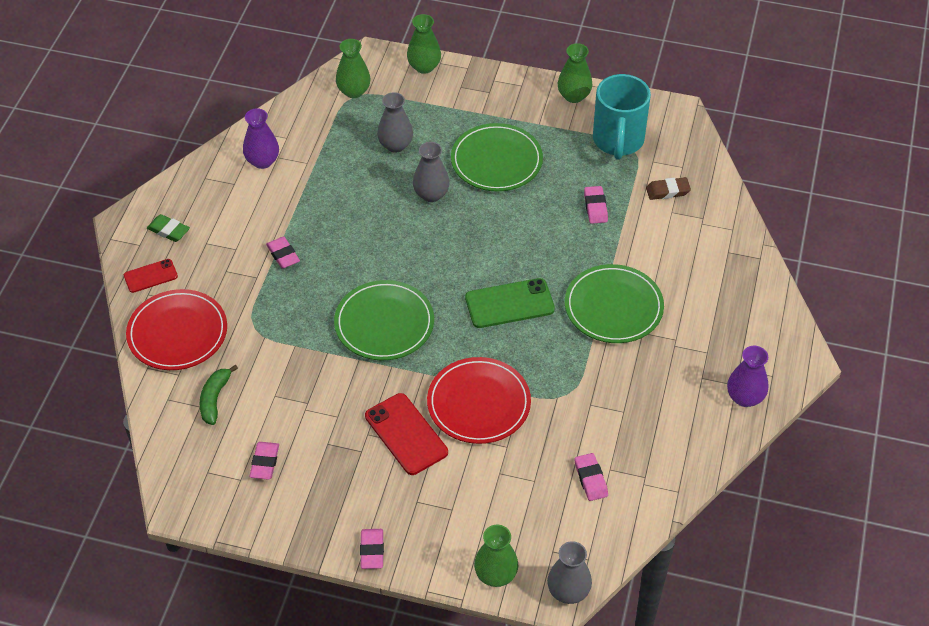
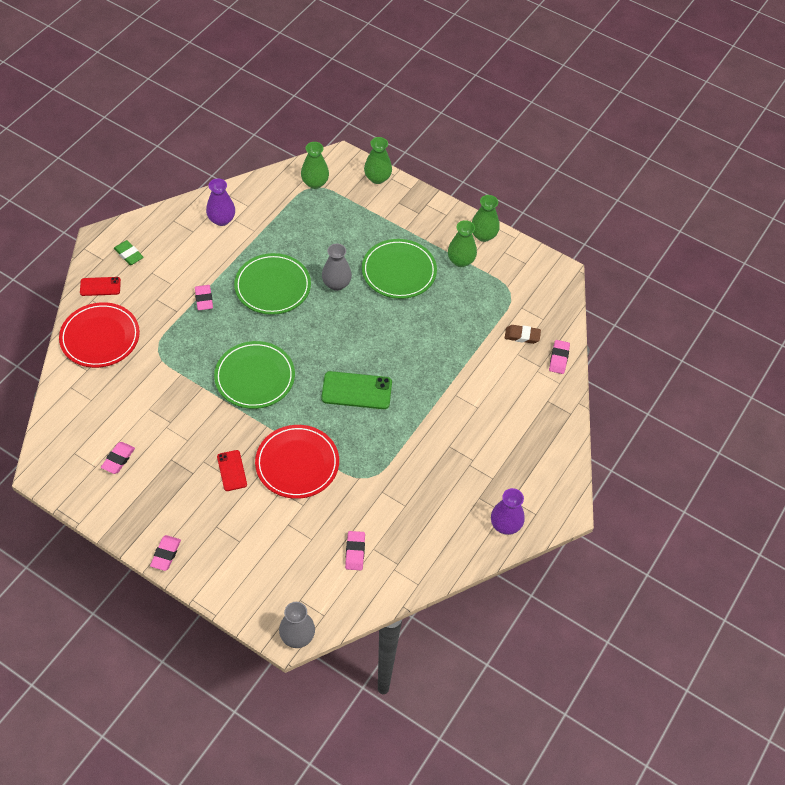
camera: 15 degrees right, 5 degrees up
green banana [200,364,238,425] -> none
red phone [365,393,448,475] -> red phone [217,450,247,491], size x0.60
grey vase [377,92,413,153] -> none
green vase [474,525,518,587] -> green vase moved to [448,220,477,267]
green plate [565,264,664,343] -> green plate moved to [234,253,311,315]
pink eraser [584,186,608,224] -> pink eraser moved to [549,340,570,374]
turquoise mug [593,74,651,160] -> none

